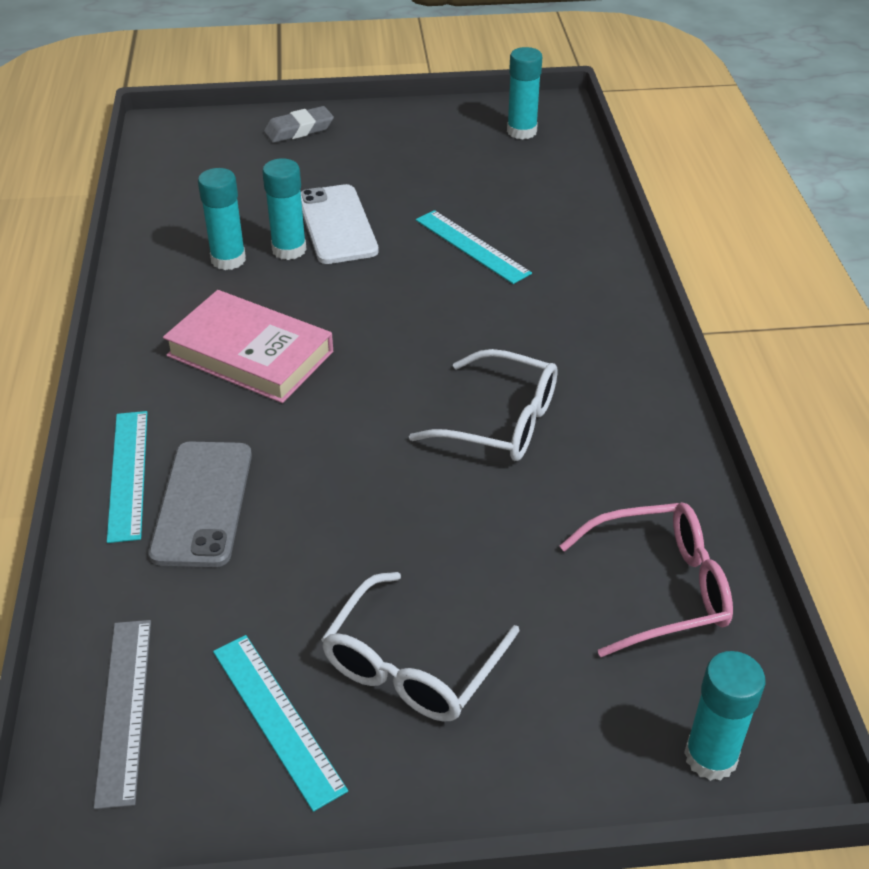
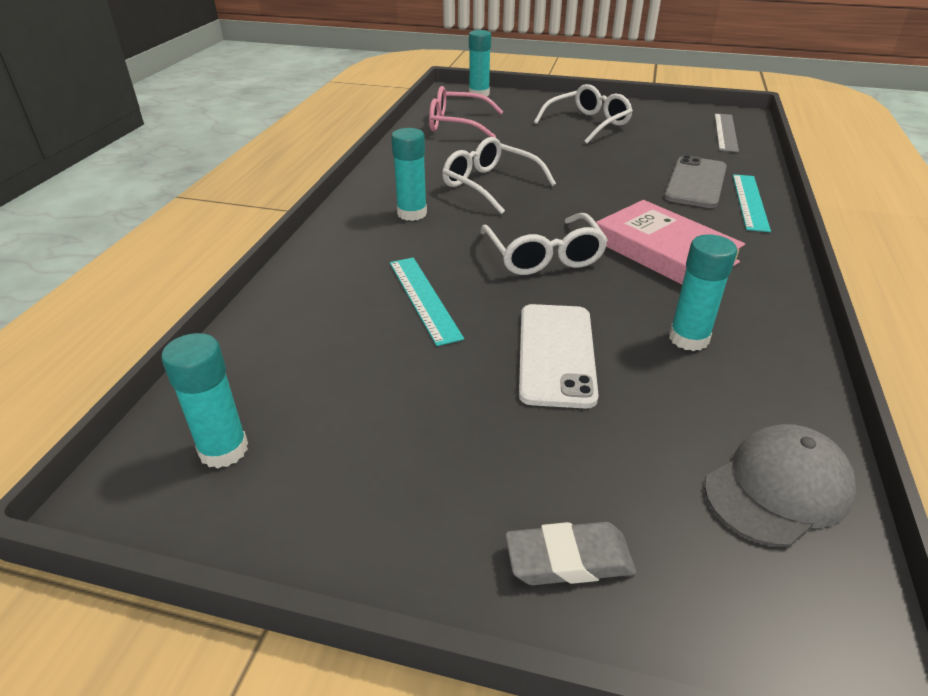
camera: 160 degrees left, 5 degrees down
turquoise ruler [213,635,348,812] -> none
turquoise glue stick [262,158,307,260] -> turquoise glue stick moved to [391,128,427,221]
none -> white glasses [480,213,608,275]
none -> grey cap [704,424,856,547]

